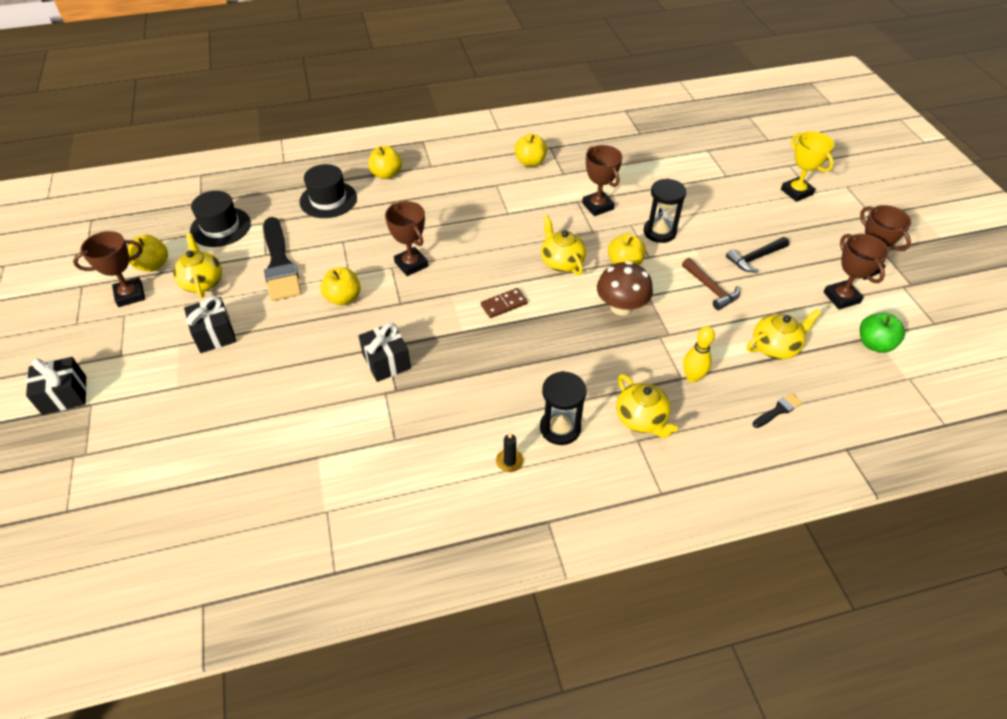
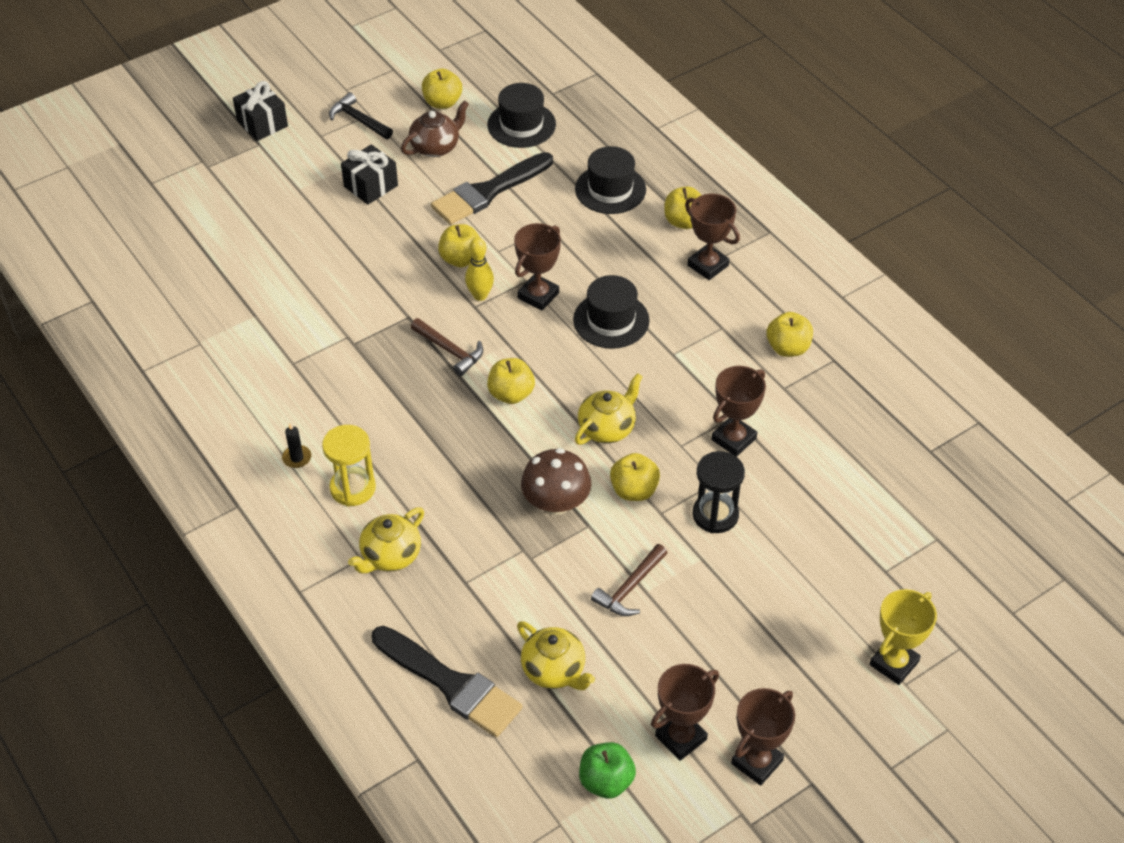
camera: 70 degrees right, 0 degrees up
brown trophy [73,231,145,307] -> brown trophy moved to [685,194,740,280]
yellow teapot [173,233,222,298] -> brown teapot [401,100,469,157]
black gift [359,323,411,382] -> none
brown domino [481,288,528,318] -> yellow apple [487,358,535,404]
black hourglass [540,371,587,445] -> yellow hourglass [322,425,376,506]
yellow bowling pin [683,326,715,383] -> yellow bowling pin moved to [465,237,494,301]
black hammer [726,237,789,272] -> black hammer moved to [329,92,393,139]
black brush [753,393,803,428] -> black brush [372,626,522,737], size x2.35
none -> brown hammer [411,318,483,376]
none -> black hat [573,275,650,349]

